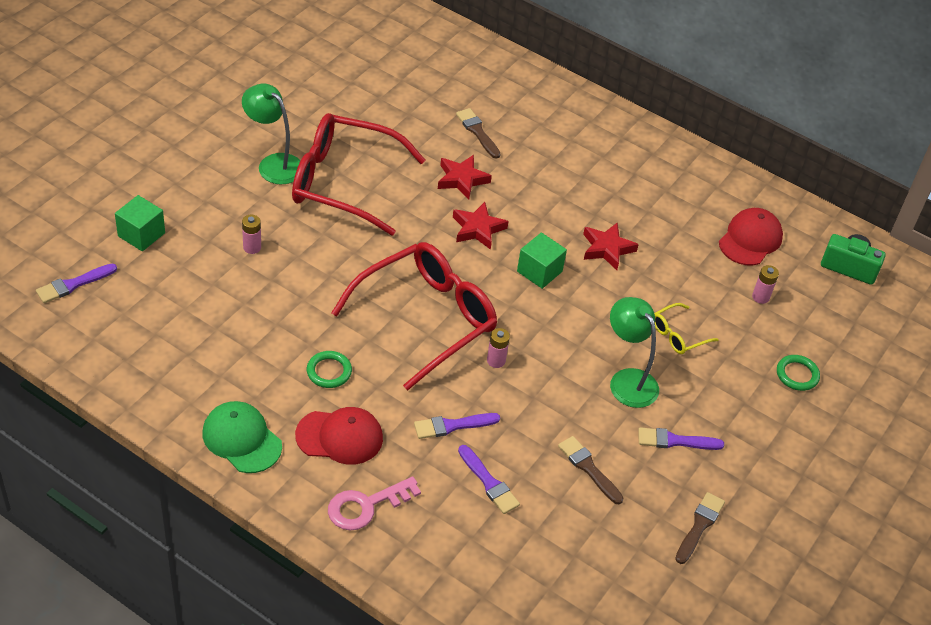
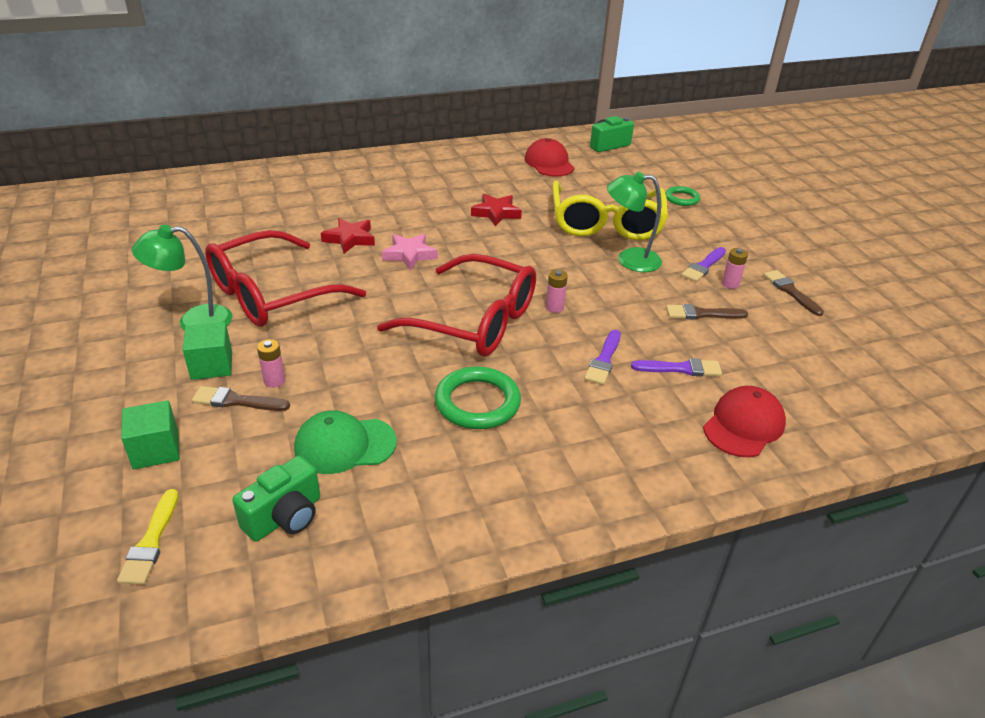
camera: 50 degrees left, 10 degrees down
purple brush [36,263,117,303] -> yellow brush [117,489,179,585]
green cap [202,401,282,473] -> green cap moved to [294,410,397,474]
red cap [295,407,383,465] -> red cap moved to [703,386,786,457]
green ring [307,351,352,388] -> green ring [435,366,521,429], size x1.70
pink key [328,476,421,531] -> none
red glasses [331,242,497,390] -> red glasses turned 120 degrees clockwise [377,254,536,356]
red star [453,202,509,250] -> pink star [382,234,438,271]
brown brush [456,108,501,159] -> brown brush moved to [192,386,290,411]
green cube [517,233,567,289] -> green cube moved to [183,322,232,380]
yellow glasses [654,303,719,354] -> yellow glasses [552,181,668,240], size x2.35
pink battery [752,265,779,304] -> pink battery moved to [722,248,748,289]
none -> green camera [232,456,320,541]

